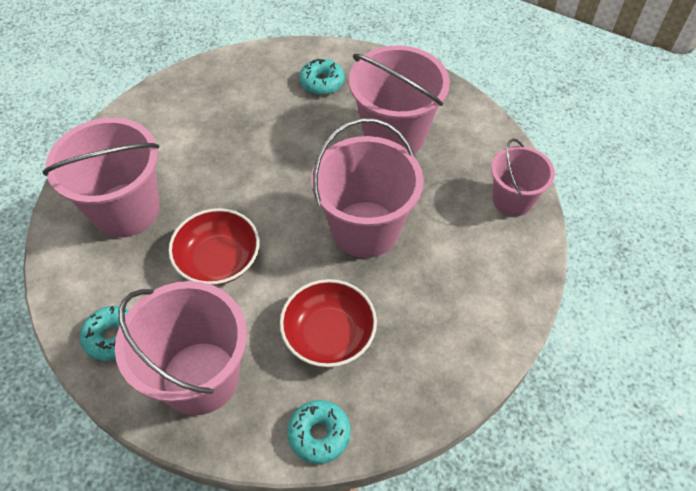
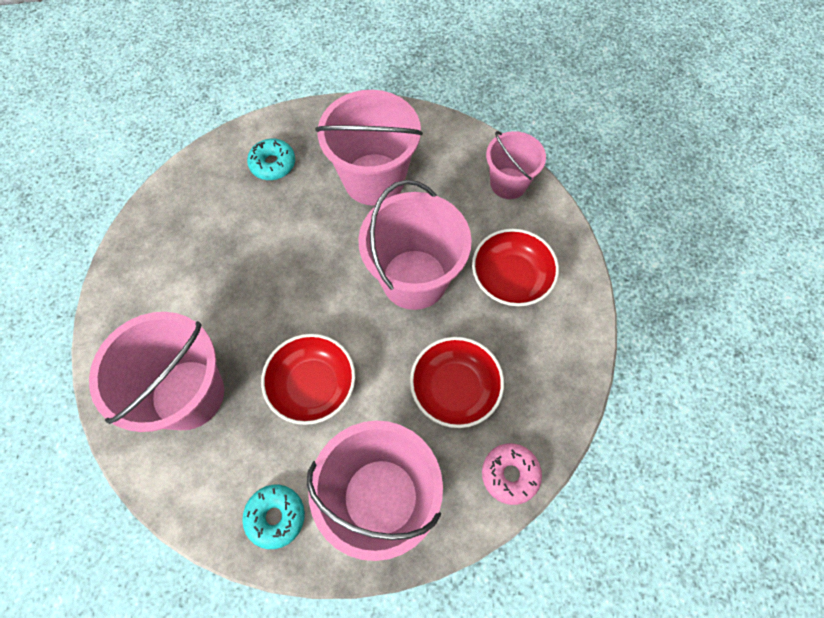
camera: 35 degrees left, 10 degrees up
turquoise donut [287,400,351,464] -> pink donut [482,443,542,505]
none -> red bowl [472,229,559,306]

